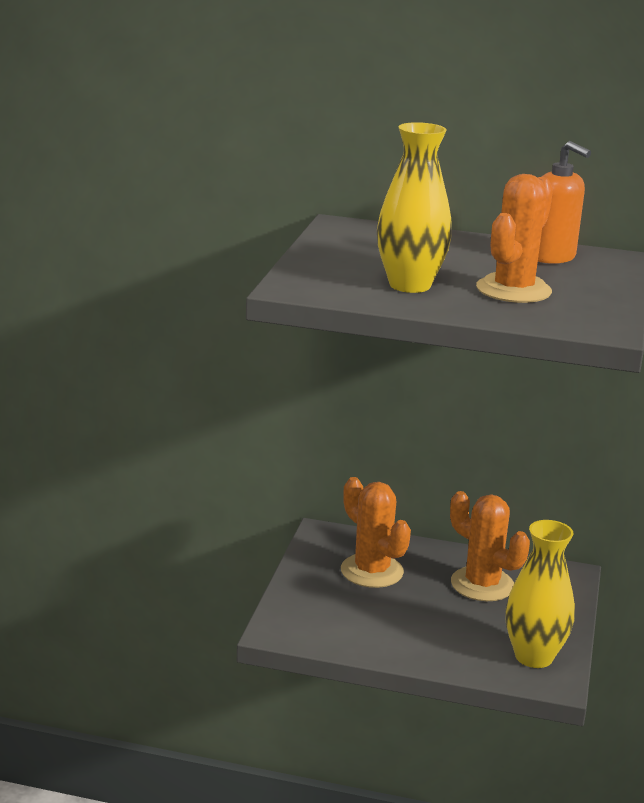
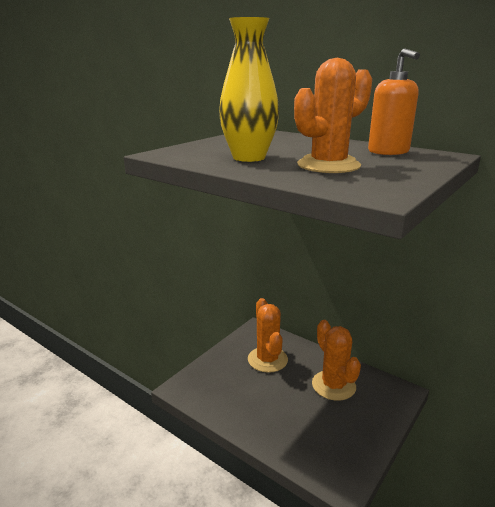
camera: 25 degrees right, 0 degrees up
yellow vase [505,520,575,668] -> none

